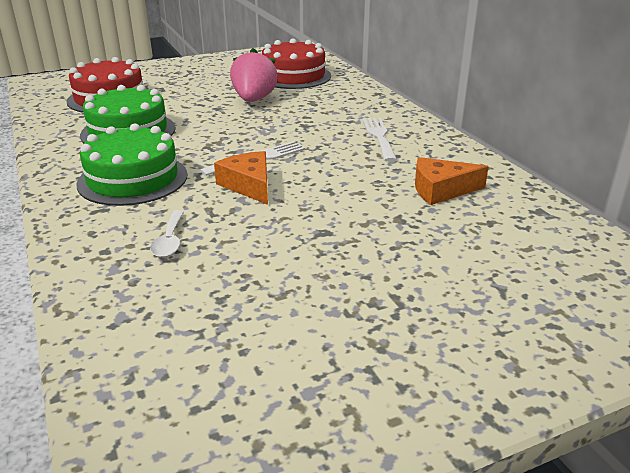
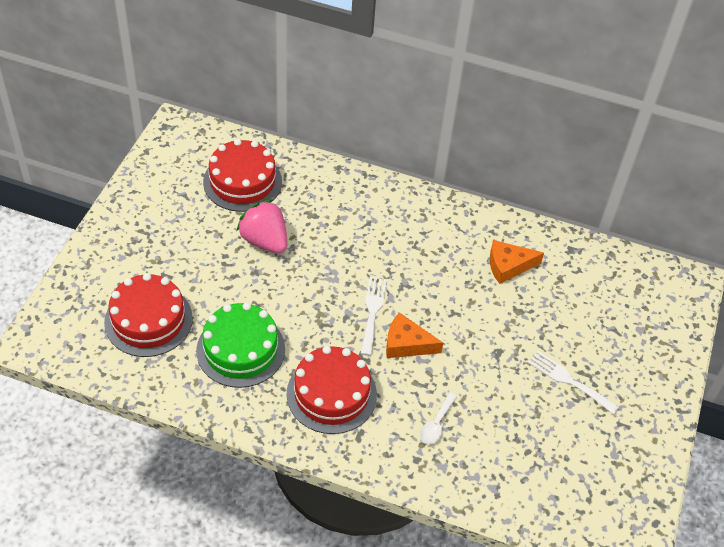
camera: 50 degrees left, 20 degrees up
green cake [76,123,187,206] -> red cake [286,346,377,434]
white spoon [150,210,184,258] -> white spoon turned 75 degrees clockwise [420,392,457,444]
white fork [362,118,397,162] -> white fork moved to [528,351,619,415]
orange cheese [415,157,489,205] -> orange cheese turned 45 degrees clockwise [490,240,544,284]

